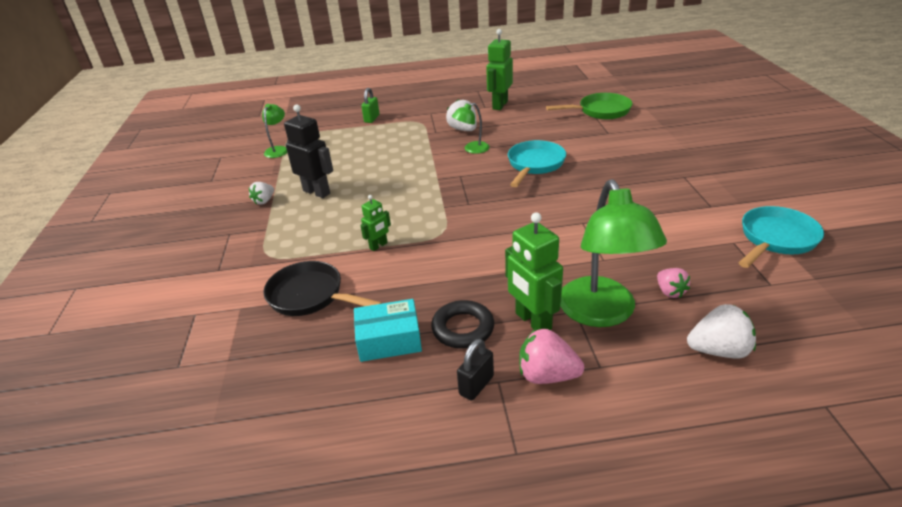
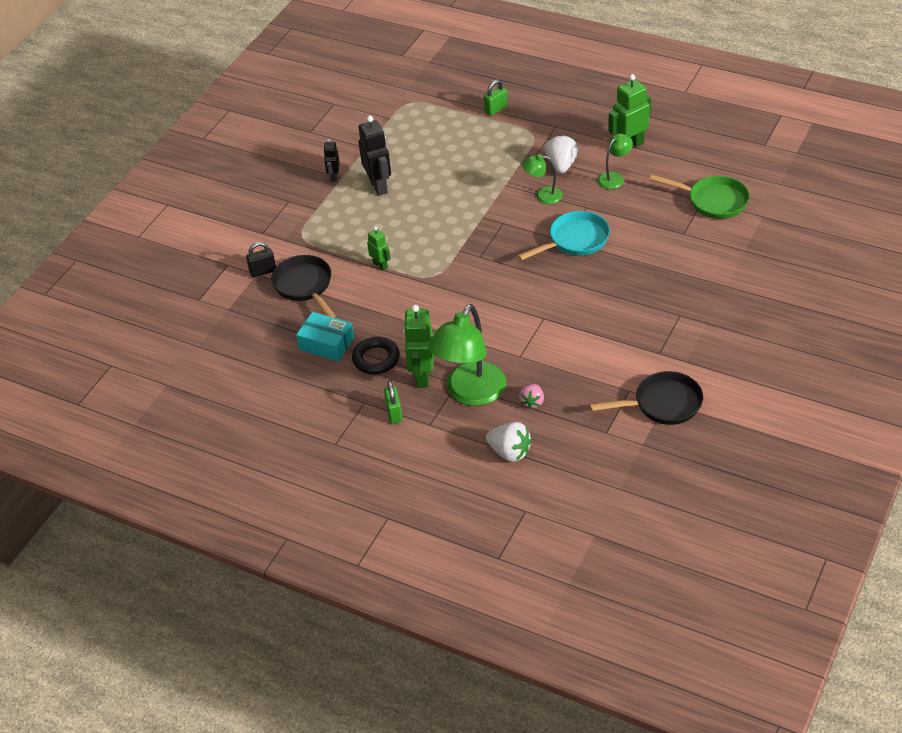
camera: 35 degrees right, 10 degrees up
white strawberry [249,182,274,205] -> black robot [323,139,340,182]
green lamp [262,104,287,158] -> green lamp moved to [597,133,633,189]
green robot [360,195,391,251] -> green robot turned 120 degrees counterclockwise [367,227,390,271]
black padlock [457,339,494,401] -> black padlock moved to [246,242,276,277]
pink strawberry [519,329,584,384] -> green padlock [384,381,402,424]
turquoise pan [739,206,824,268] -> black pan [590,371,703,425]

